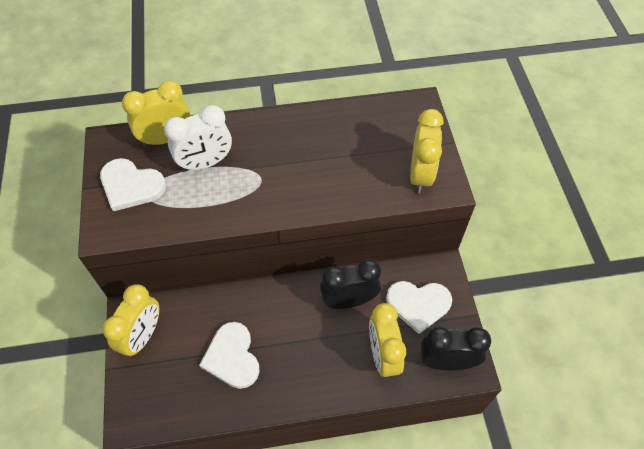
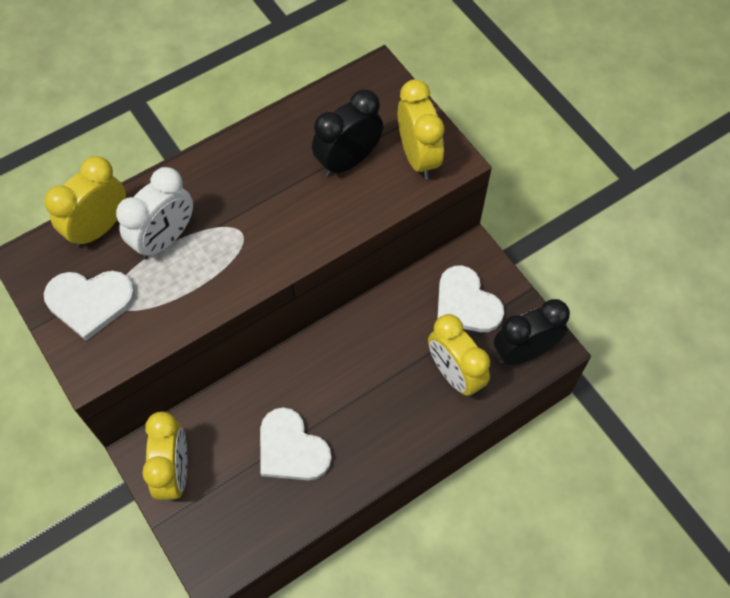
camera: 25 degrees left, 5 degrees up
black clock [320,259,381,309] -> black clock moved to [312,89,383,176]
white heart [386,281,452,334] -> white heart turned 75 degrees clockwise [437,265,504,332]

